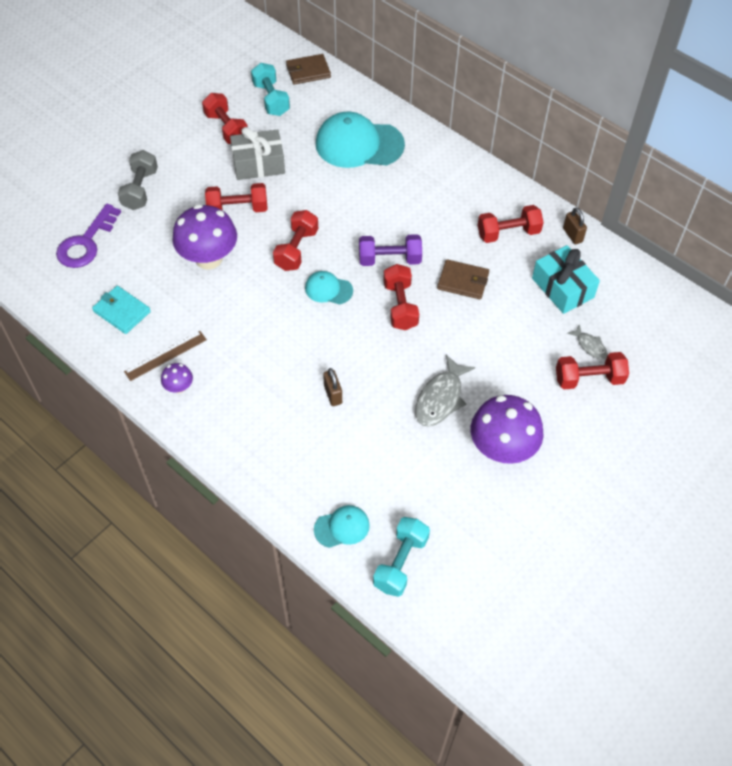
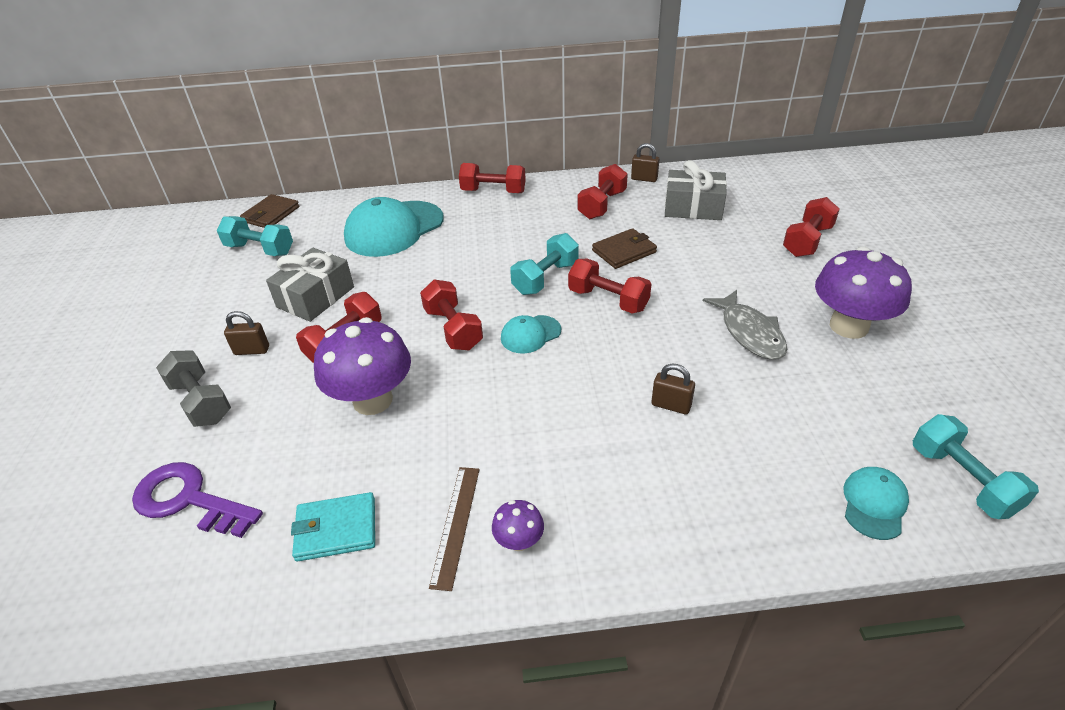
camera: 45 degrees left, 15 degrees down
purple key [56,204,121,268] -> purple key turned 135 degrees clockwise [132,462,263,538]
red dumbbell [202,93,248,144] -> red dumbbell moved to [459,163,526,193]
purple dumbbell [359,234,422,266] -> turquoise dumbbell [510,233,579,295]
turquoise gift [532,245,600,314] -> grey gift [665,160,727,220]
grey fish [567,324,608,360] -> none
none -> brown padlock [224,311,269,355]

